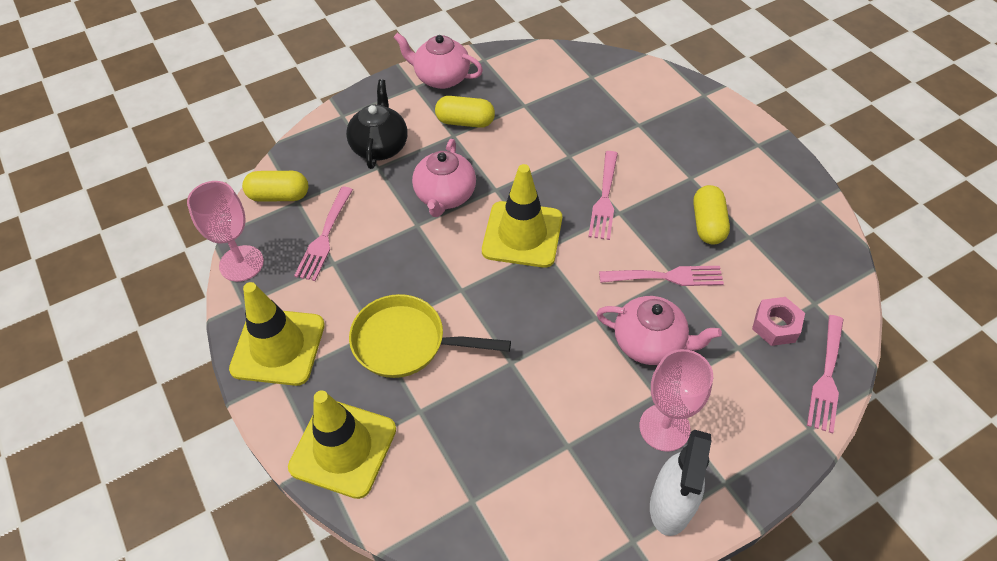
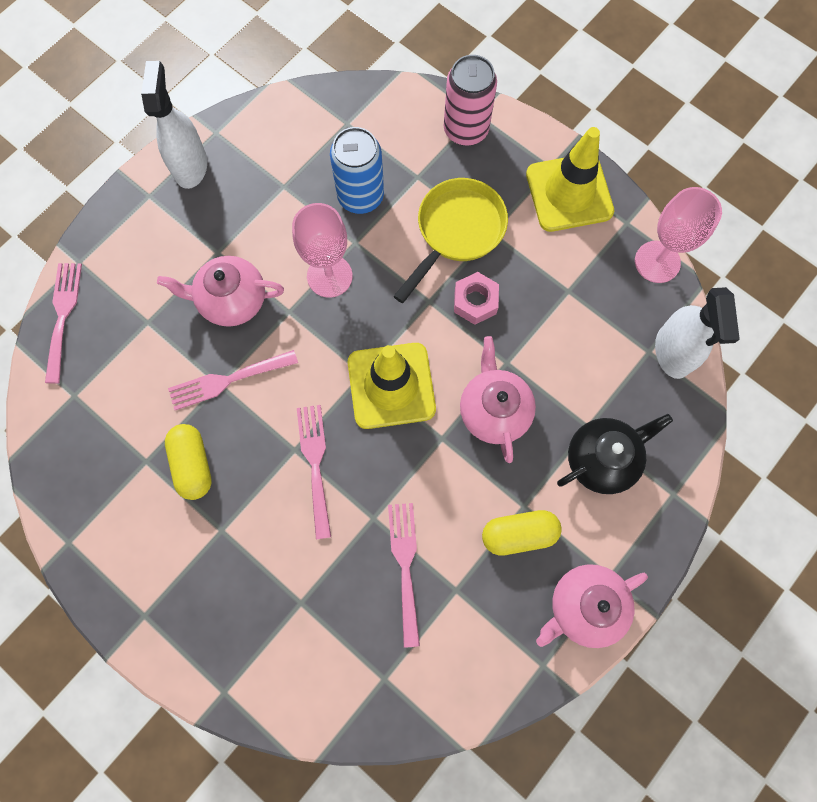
camera: 160 degrees right, 20 degrees up
yellow capsule [242,171,308,202] -> white spray bottle [655,287,740,379]
yellow traffic cone [288,390,396,499] -> pink can [444,55,497,146]
pink fork [294,187,353,281] -> pink fork moved to [388,503,420,648]
black teapot [346,79,408,169] -> black teapot turned 105 degrees counterclockwise [557,414,673,494]
yellow pan [349,294,511,378] -> yellow pan turned 45 degrees counterclockwise [393,178,508,303]
pink teapot [393,33,483,89] -> pink teapot turned 150 degrees clockwise [536,564,648,648]
pink goblet [639,349,713,452] -> pink goblet moved to [292,203,353,298]
pink nut [752,297,805,346] -> pink nut moved to [454,272,499,325]
none -> blue can [330,127,384,214]

